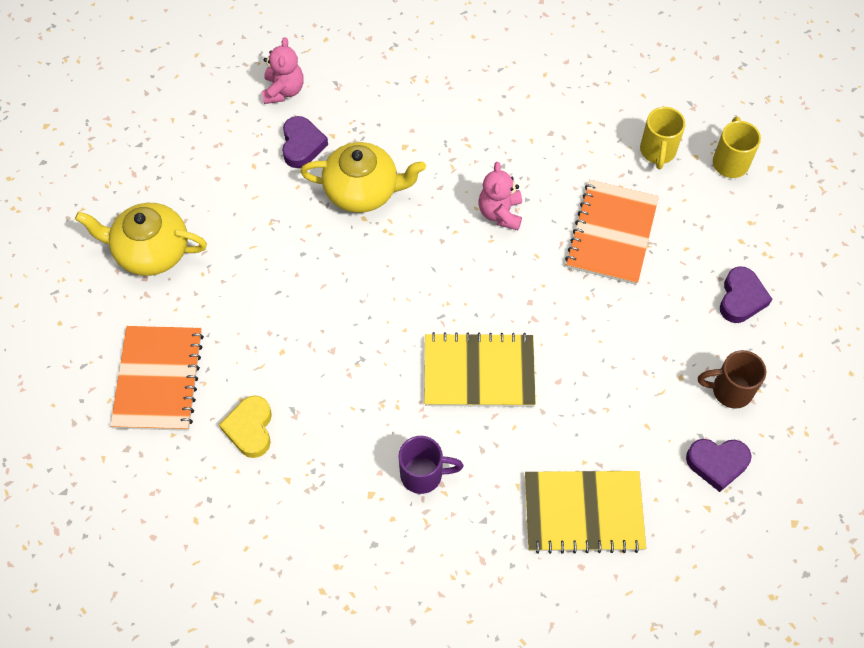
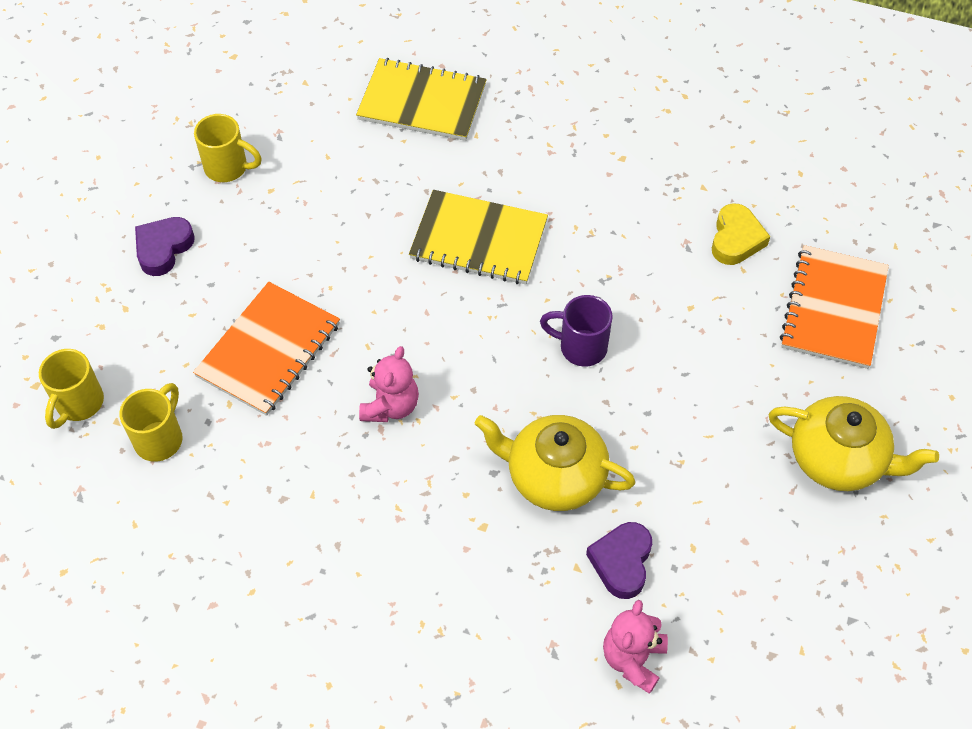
camera: 165 degrees left, 5 degrees down
purple mug [398,436,463,494] -> purple mug moved to [540,295,613,367]
purple heart [686,439,752,492] -> none
brown mug [698,350,766,409] -> yellow mug [194,114,262,182]

